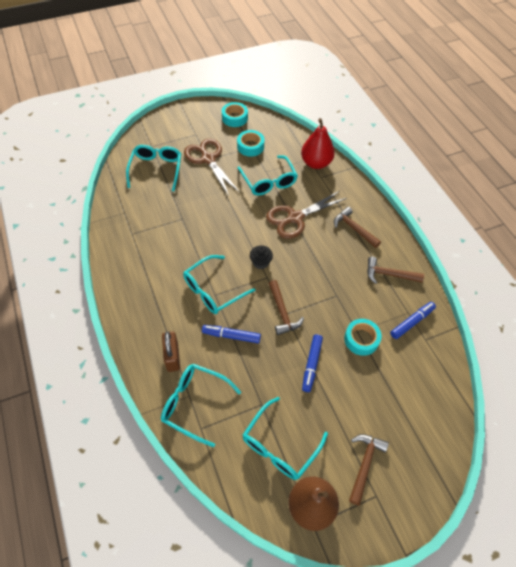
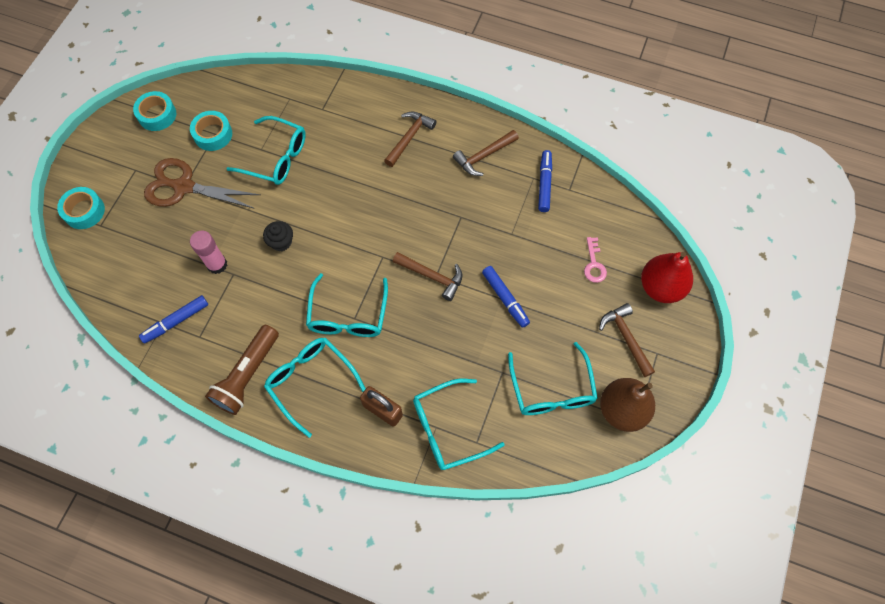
camera: 45 degrees left, 10 degrees up
turquoise glasses [126,145,181,191] -> turquoise glasses moved to [264,338,366,438]
blue marker [202,325,261,343] -> blue marker moved to [139,295,208,344]
black cupcake [250,245,273,269] -> black cupcake moved to [263,221,293,251]
brown scissors [266,191,347,239] -> none
red pear [301,118,335,169] -> red pear moved to [641,252,693,303]
brown hammer [334,207,381,248] -> brown hammer turned 120 degrees clockwise [384,111,437,167]
turquoise tape [344,319,382,356] -> turquoise tape moved to [57,187,105,229]
none -> pink glue stick [190,231,227,274]
none -> brown flashlight [205,325,279,415]
none -> pink key [584,237,607,283]

